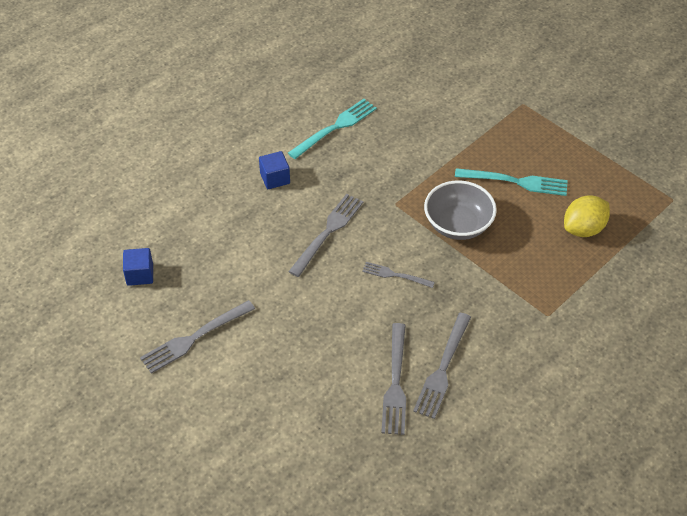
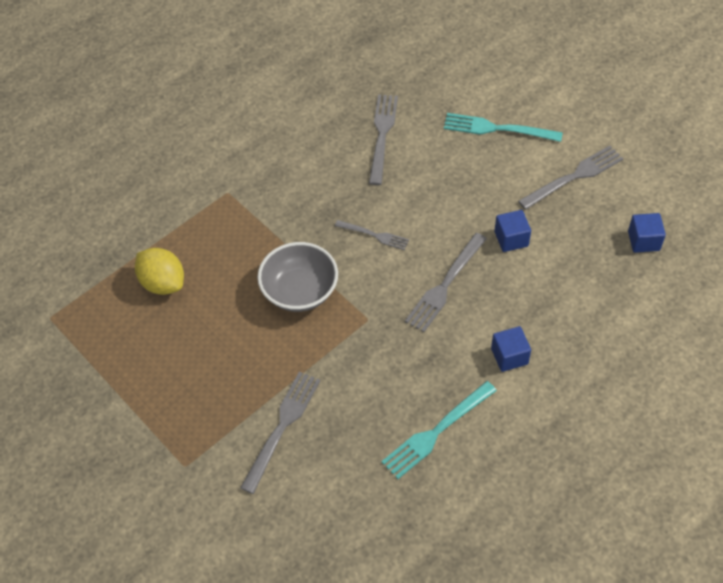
camera: 175 degrees left, 5 degrees up
grey fork [413,313,471,419] -> grey fork moved to [240,372,320,494]
turquoise fork [455,168,568,196] -> turquoise fork moved to [444,113,563,142]
yellow lemon [564,196,610,237] -> yellow lemon turned 75 degrees clockwise [135,248,184,295]
none -> blue cube [494,210,531,252]

